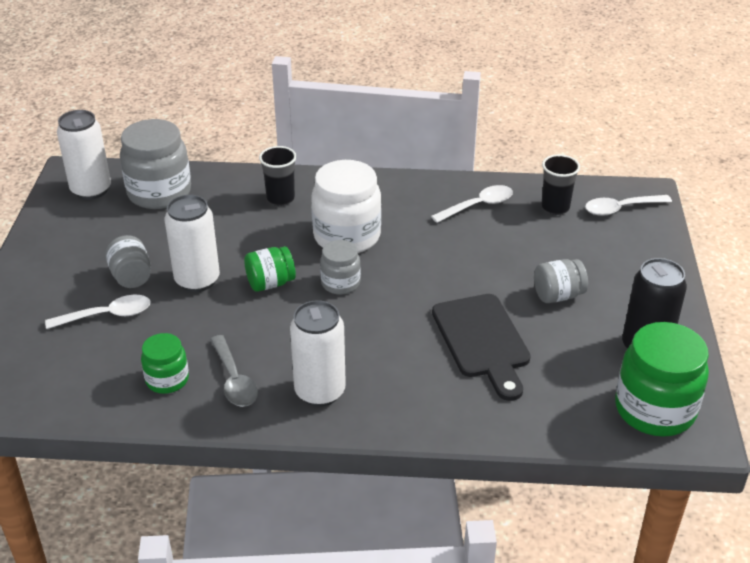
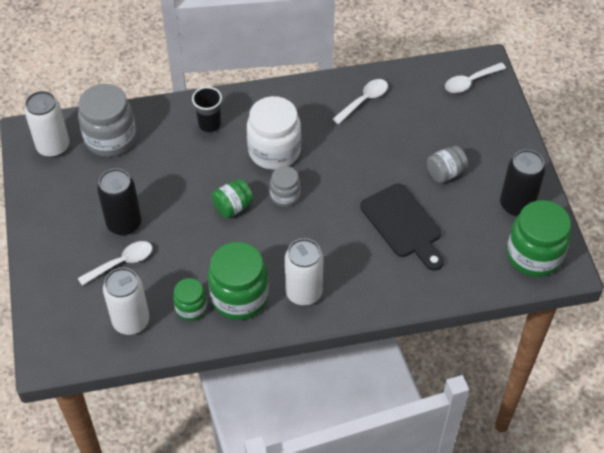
camera: 15 degrees left, 15 degrees up
grey jar [105,235,151,288] -> black can [97,168,142,236]
white can [165,195,220,292] -> white can moved to [103,268,150,335]
grey spoon [210,335,258,407] -> green jar [208,242,269,320]
black cup [541,154,580,215] -> none

